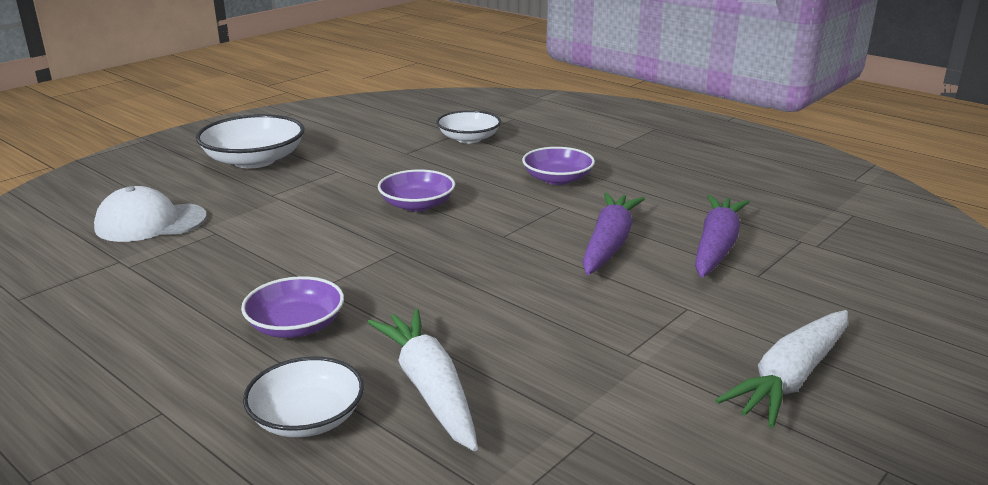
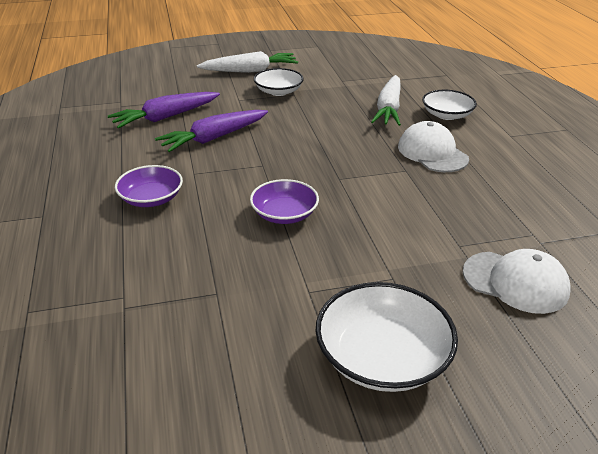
camera: 145 degrees left, 10 degrees up
purple bowl [241,276,344,338] -> white cap [398,121,469,172]
white bowl [436,110,501,143] -> white bowl moved to [254,68,304,96]

